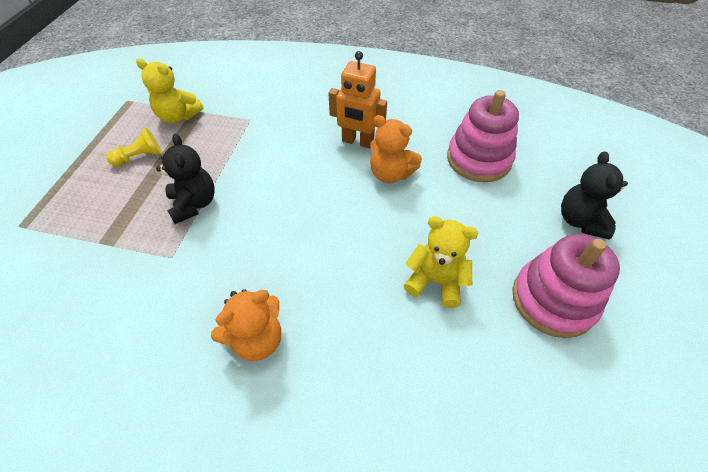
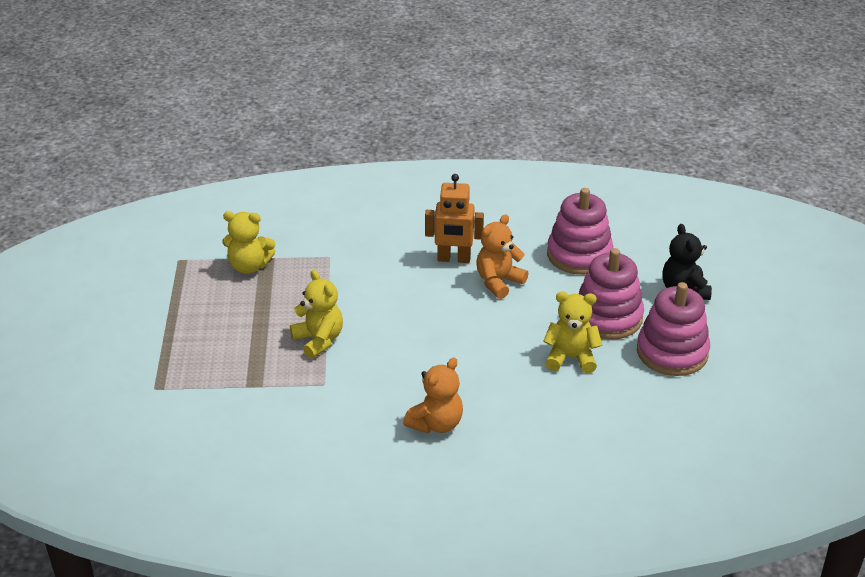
camera: 15 degrees left, 15 degrees down
yellow pawn [106,128,162,166] -> none
black teddy bear [156,134,215,224] -> yellow teddy bear [290,270,343,359]
orange teddy bear [370,115,422,183] -> orange teddy bear turned 120 degrees clockwise [477,214,529,299]
none -> pink stacking toy [578,248,644,340]

